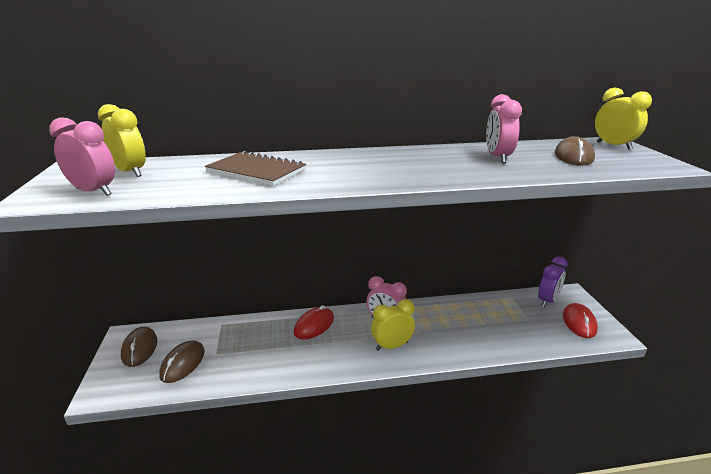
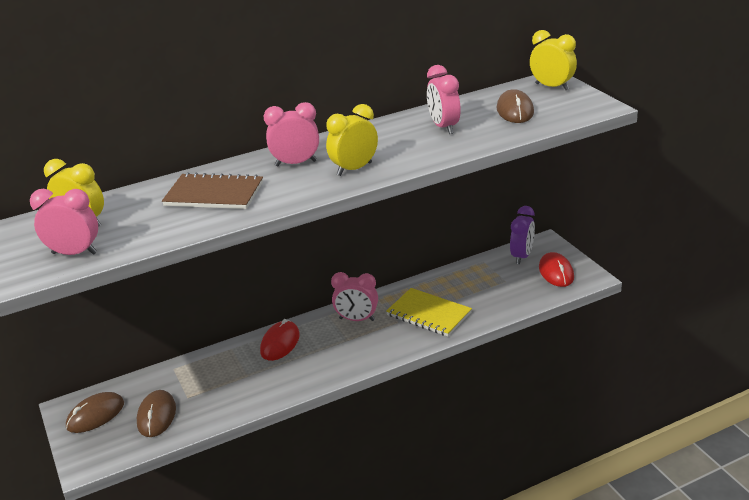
camera: 15 degrees left, 5 degrees up
brown mouse [121,327,157,367] -> brown mouse turned 75 degrees clockwise [66,392,124,433]
yellow clock [371,299,415,351] -> yellow clock moved to [326,104,378,176]
none -> pink clock [264,102,319,166]
none -> yellow notebook [386,288,472,337]

